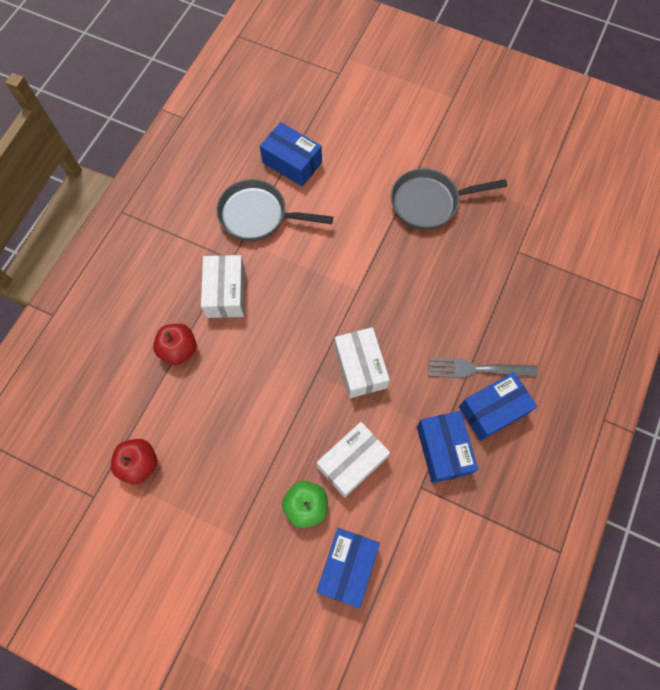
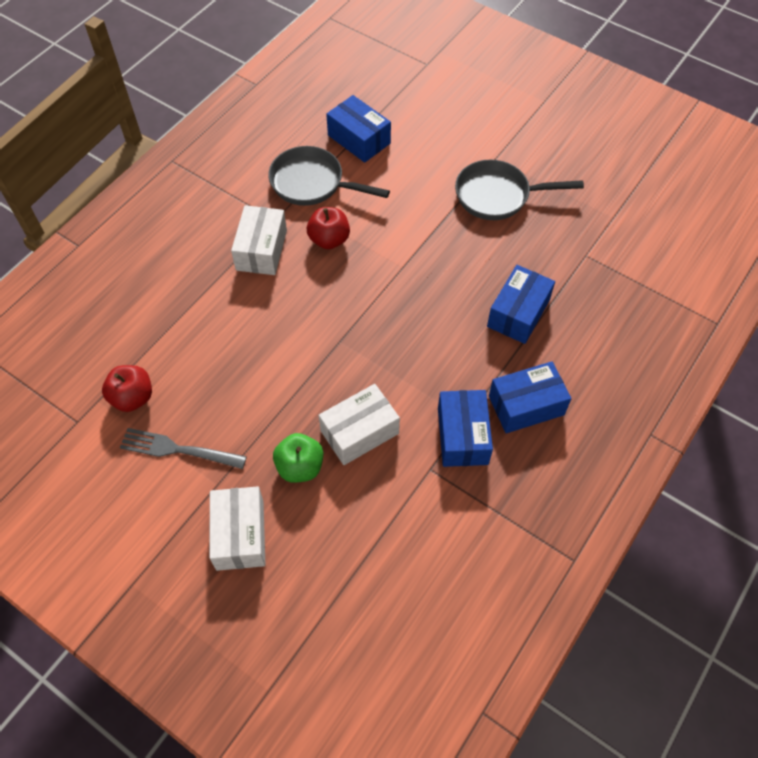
camera: 10 degrees right, 10 degrees down
red apple [153,324,196,365] -> red apple moved to [307,207,350,249]
blue box [317,528,380,608] -> blue box moved to [487,265,555,344]
white box [334,327,390,398] -> white box moved to [210,486,265,571]
grey fork [428,358,538,378] -> grey fork moved to [120,428,247,469]

